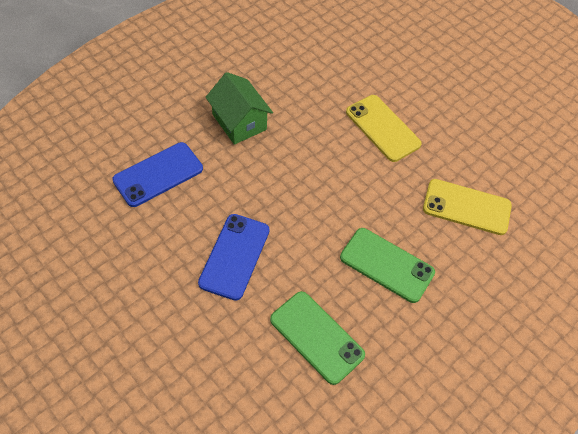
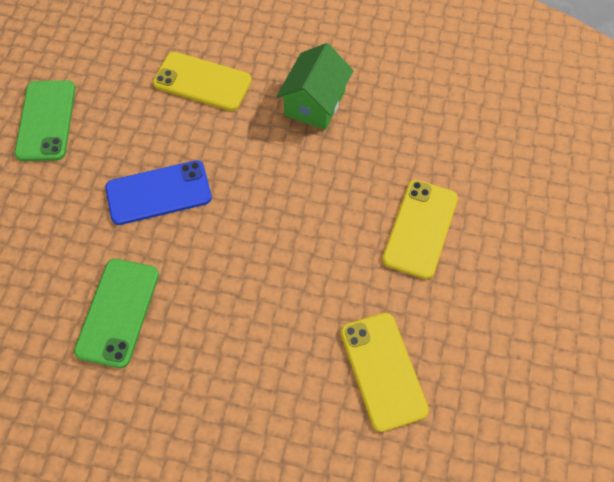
camera: 60 degrees right, 5 degrees up
blue phone [112,142,203,207] -> yellow phone [153,52,252,111]
green phone [340,228,435,303] -> green phone moved to [14,80,75,161]

